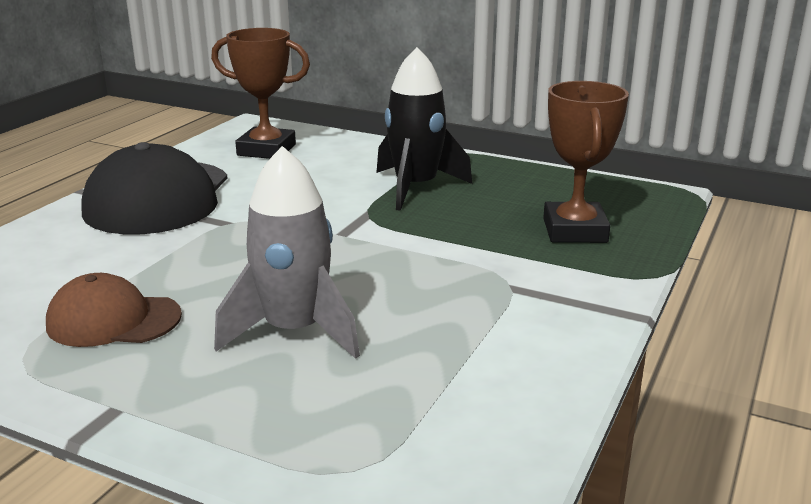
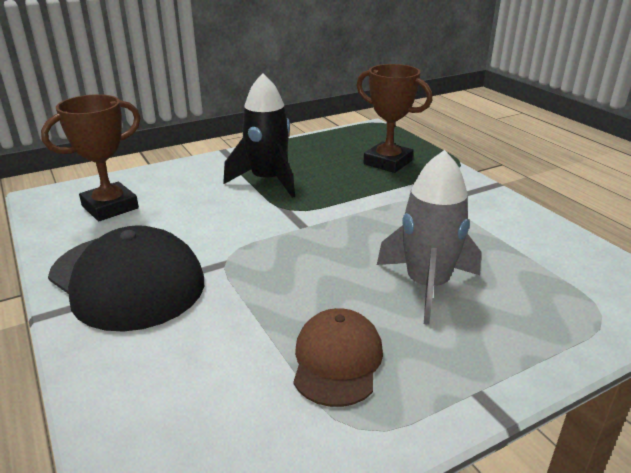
camera: 55 degrees left, 5 degrees up
brown cap [46,273,182,347] -> brown cap turned 150 degrees clockwise [293,308,383,407]

